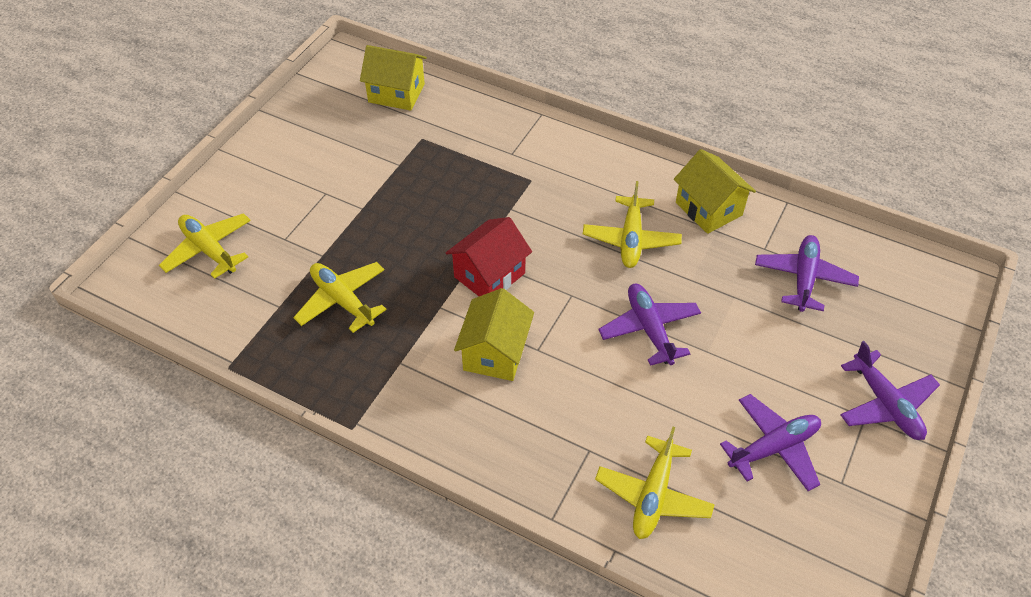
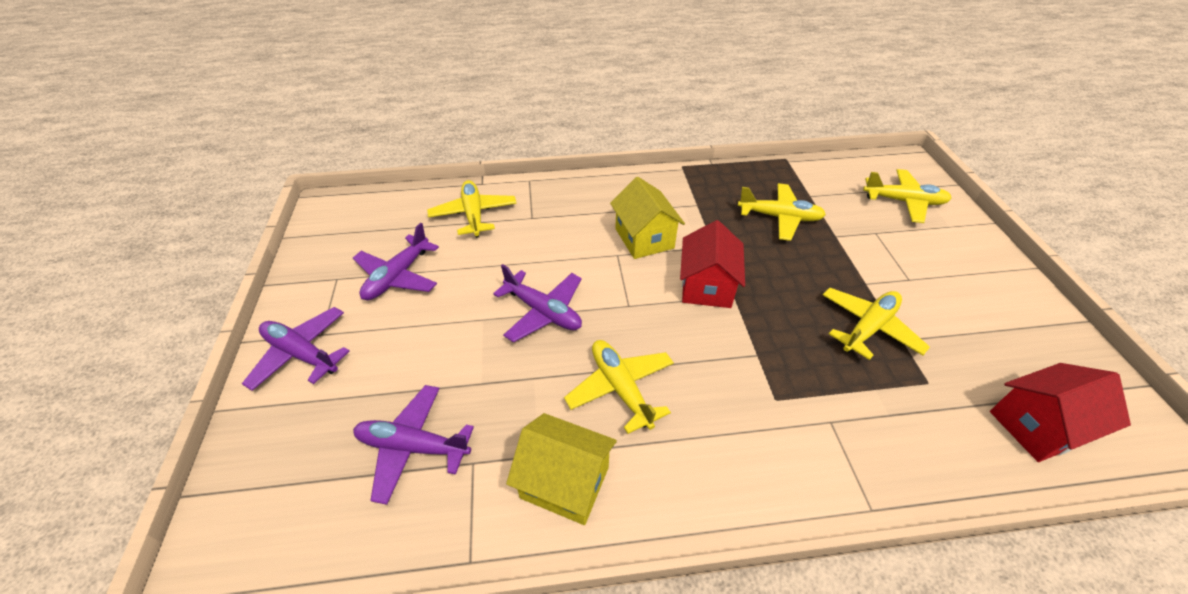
camera: 145 degrees right, 5 degrees down
yellow house [360,45,427,111] -> red house [990,363,1131,462]
purple plane [755,235,859,312] -> purple plane turned 120 degrees clockwise [353,385,474,505]
none -> yellow plane [823,288,930,360]

